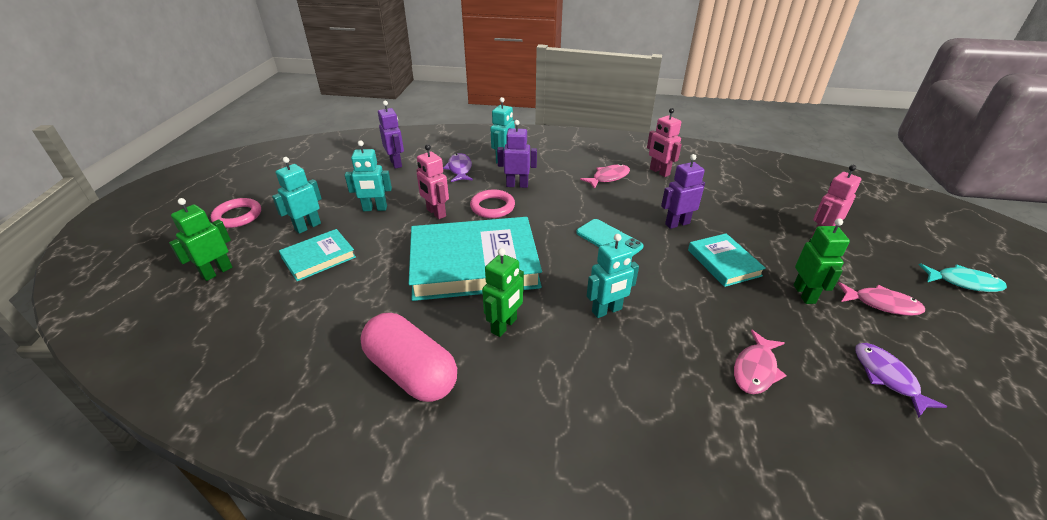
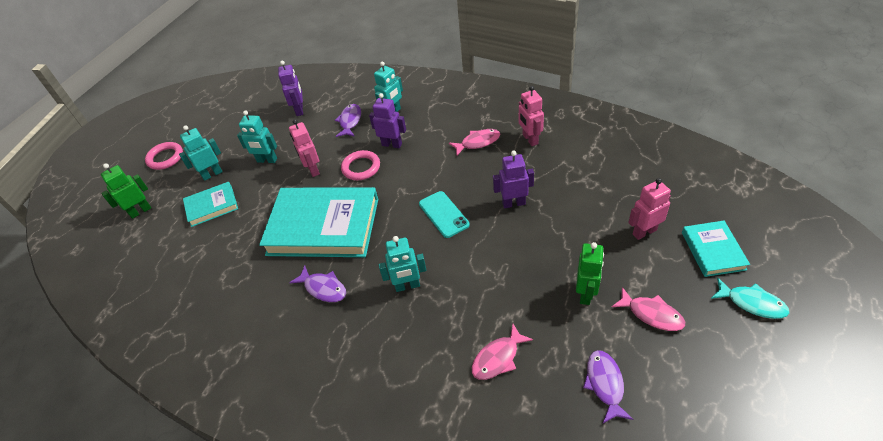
camera: 20 degrees right, 10 degrees up
pink capsule [360,313,457,402] -> none
green robot [482,248,524,337] -> purple fish [289,265,346,302]
turquoise book [688,233,766,287] -> turquoise book moved to [682,221,750,277]

